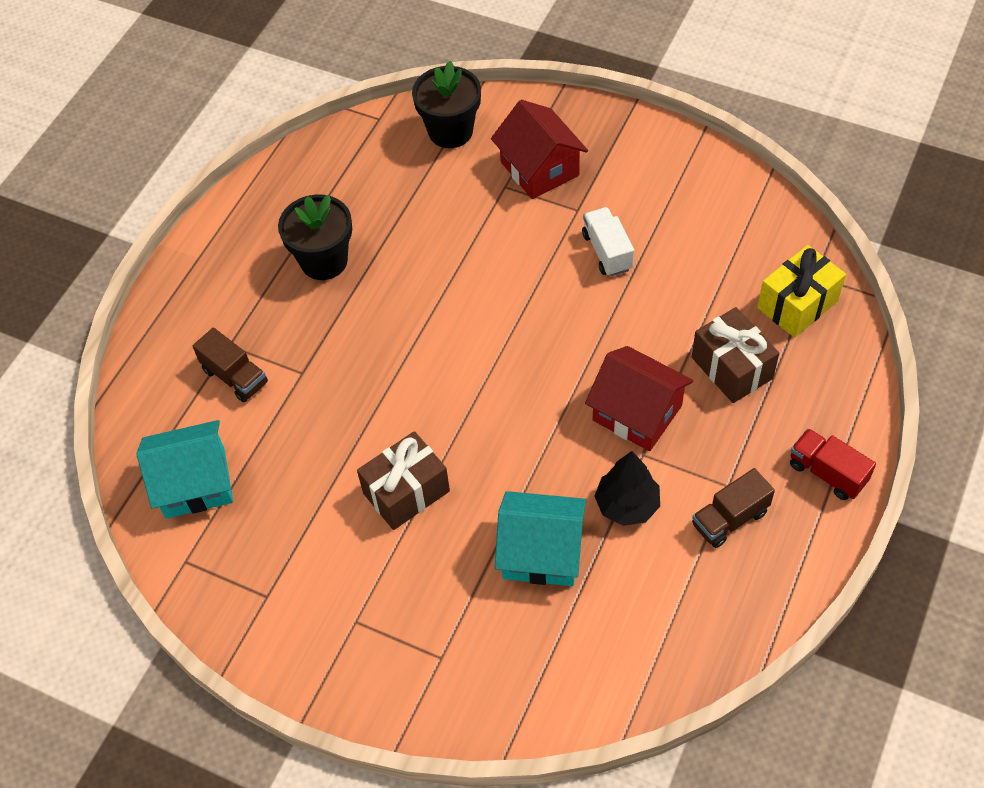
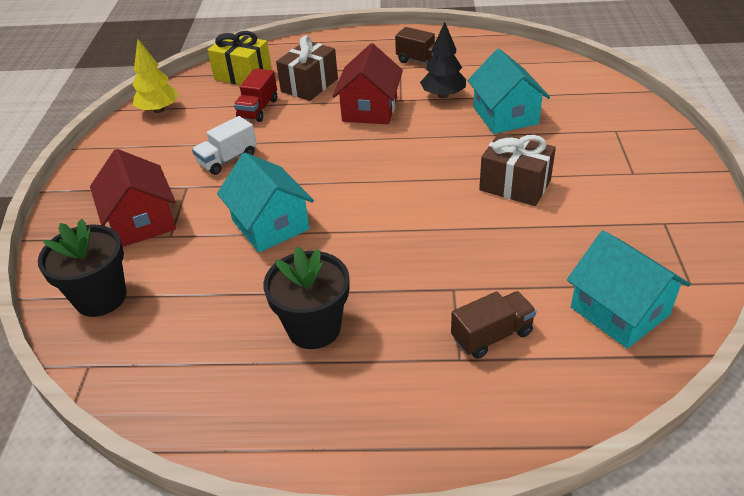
camera: 115 degrees left, 15 degrees down
brown truck [193,328,268,402] -> brown truck turned 45 degrees clockwise [451,291,536,359]
red house [491,100,588,199] -> red house turned 60 degrees counterclockwise [90,149,176,247]
red truck [790,428,876,500] -> red truck moved to [234,68,277,122]
none -> yellow tree [133,39,179,113]
none -> turquoise house [217,152,314,253]

